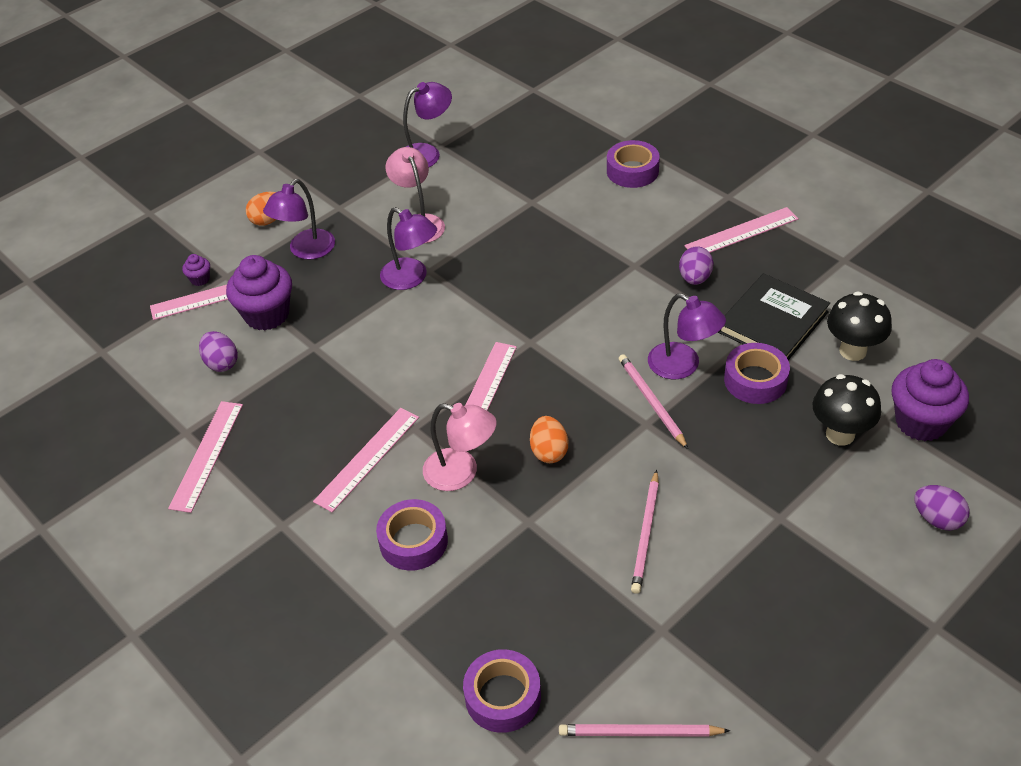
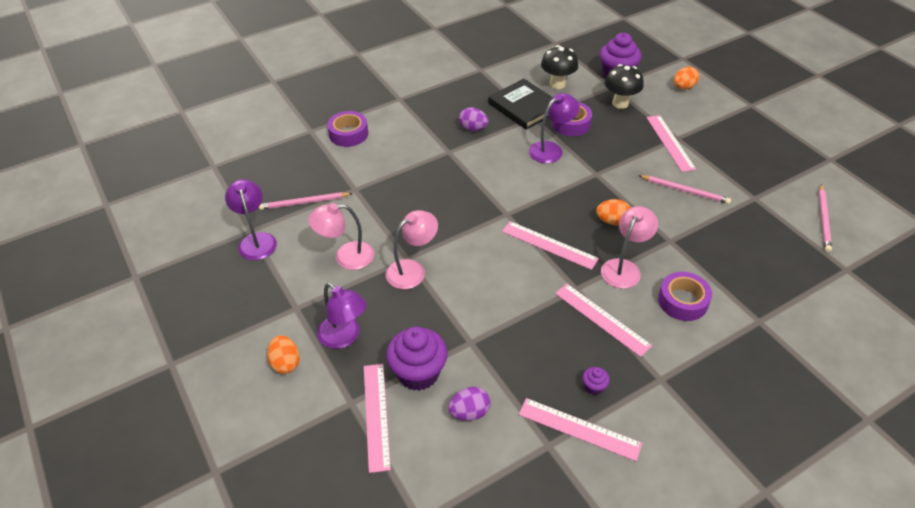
camera: 80 degrees left, 0 degrees up
purple cupcake [182,254,210,286] -> purple cupcake moved to [583,367,610,395]
purple lamp [380,207,437,290] -> pink lamp [386,210,438,289]
purple tape [463,649,541,733] -> none
pink pencil [619,354,688,449] -> pink pencil moved to [259,192,353,210]
pink ruler [684,207,799,253] -> pink ruler moved to [647,115,696,172]
purple egg [914,485,970,531] -> orange egg [674,67,699,89]

